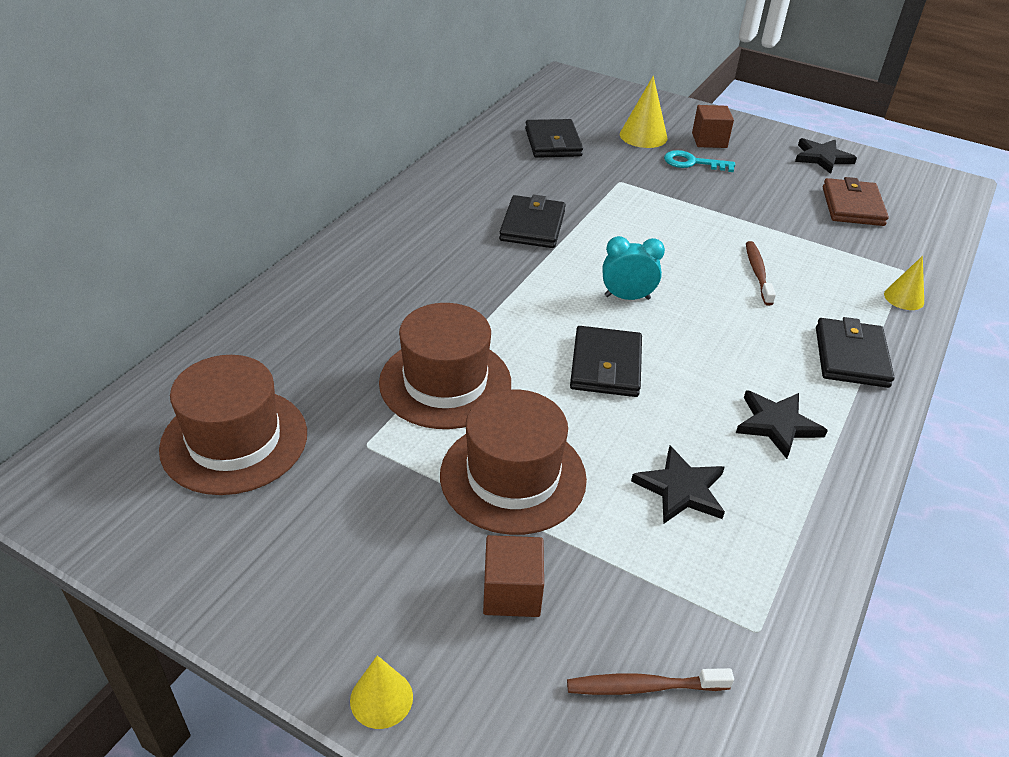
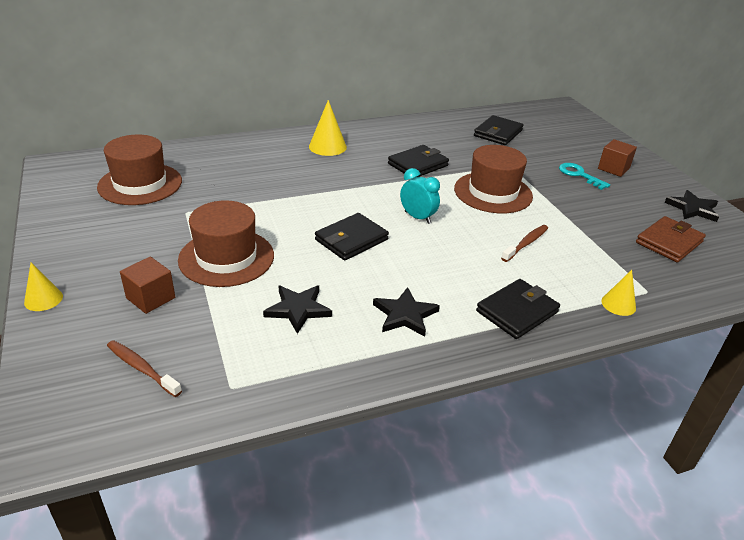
camera: 40 degrees right, 5 degrees down
brown hat [379,303,511,429] -> brown hat moved to [454,145,533,213]
yellow cone [620,76,667,148] -> yellow cone moved to [309,100,347,156]

